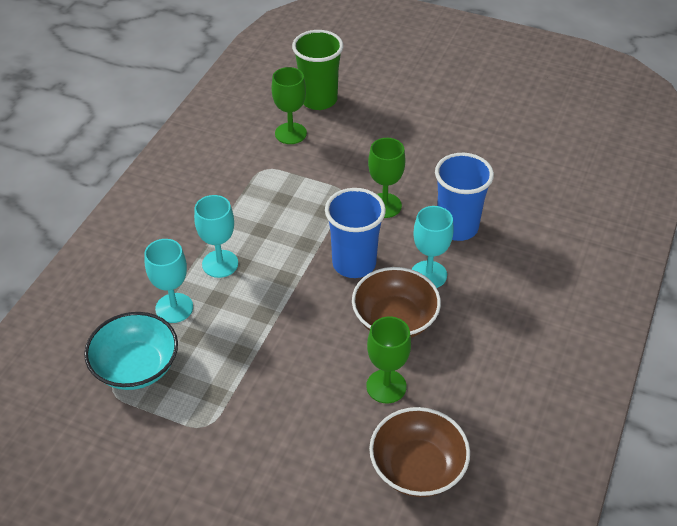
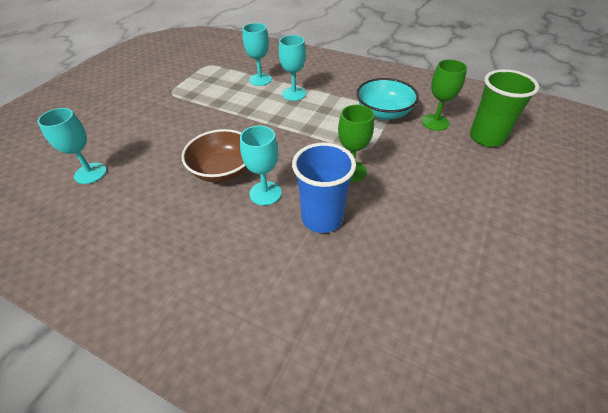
camera: 95 degrees right, 0 degrees up
turquoise bowl [84,312,178,390] -> turquoise bowl moved to [356,78,419,120]
blue cup [325,188,386,278] -> none
green goblet [366,316,411,403] -> none
brown bowl [369,407,470,497] -> turquoise goblet [37,108,107,184]

